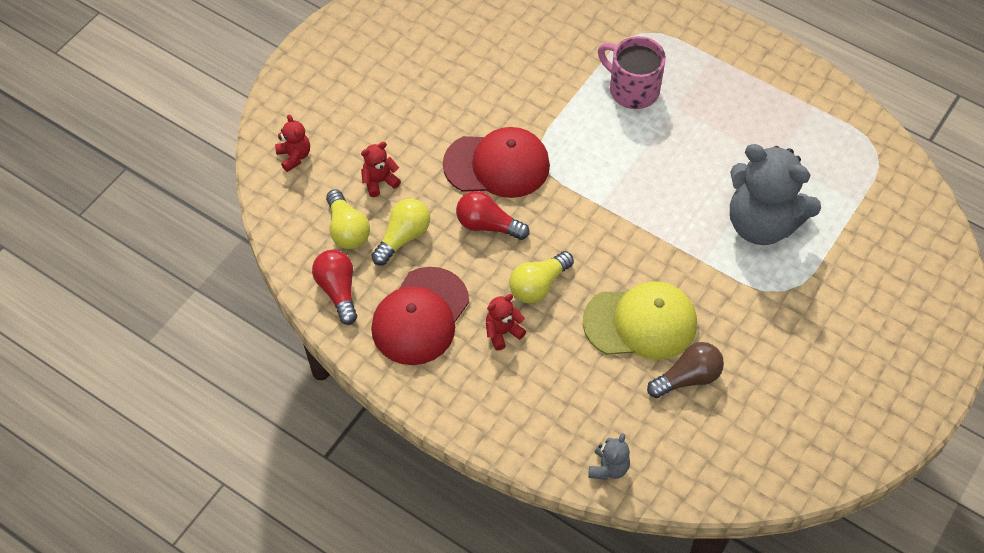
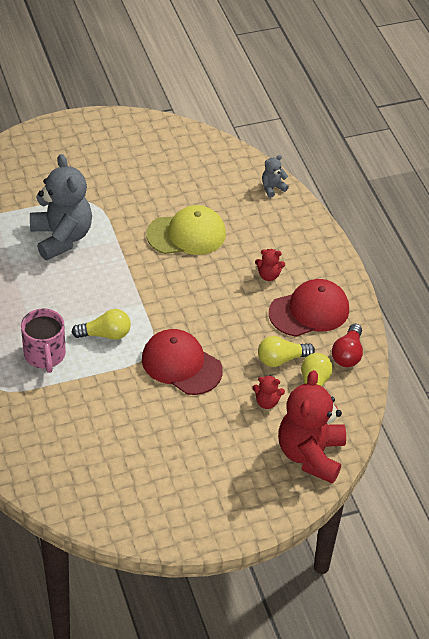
camera: 145 degrees left, 10 degrees down
red teddy bear [275,115,310,172] -> red teddy bear [278,370,346,484], size x2.35
red light bulb [456,191,529,240] -> none
yellow light bulb [509,251,574,303] -> yellow light bulb moved to [71,309,131,340]
yellow cap [583,281,697,360] -> yellow cap turned 135 degrees clockwise [146,205,226,255]
brown light bulb [647,342,724,398] -> none

